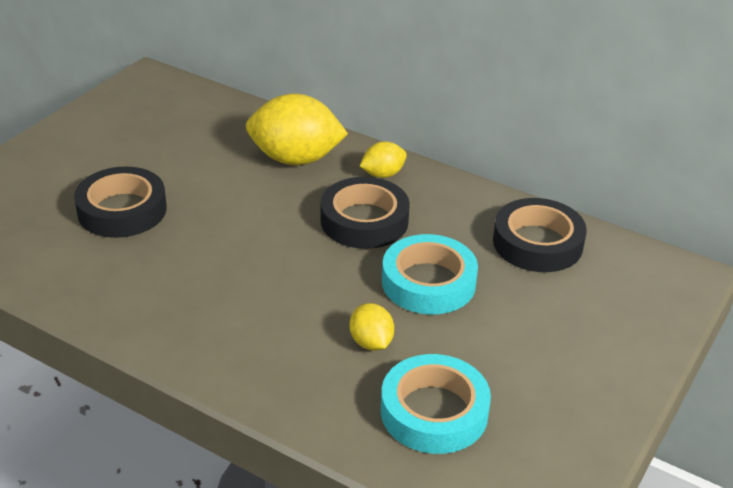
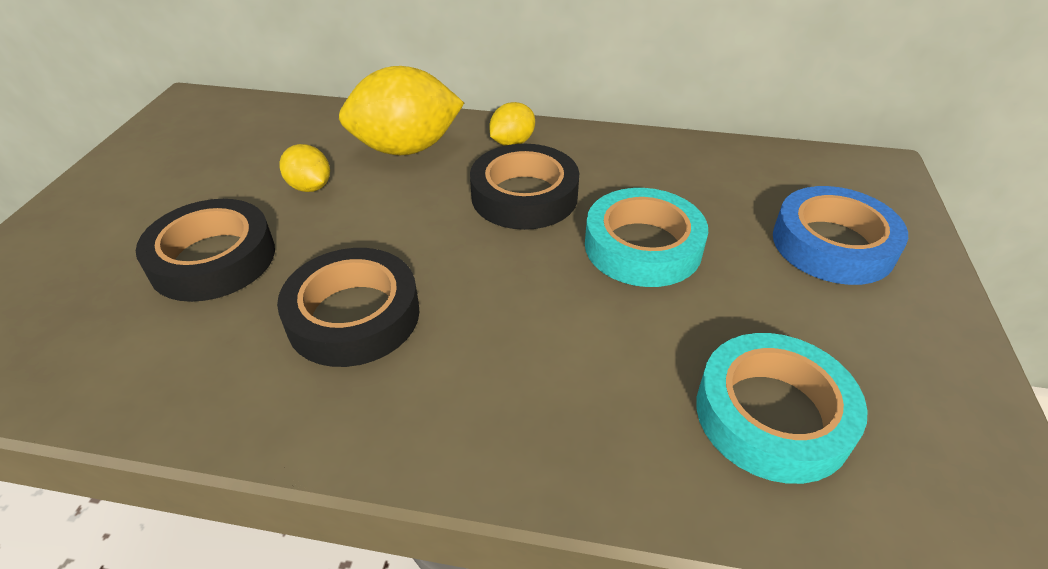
camera: 20 degrees left, 5 degrees up
yellow lemon [350,303,394,351] -> yellow lemon moved to [280,144,330,192]
black tape [493,198,587,272] -> black tape moved to [277,248,419,367]
none -> blue tape [773,186,908,285]

